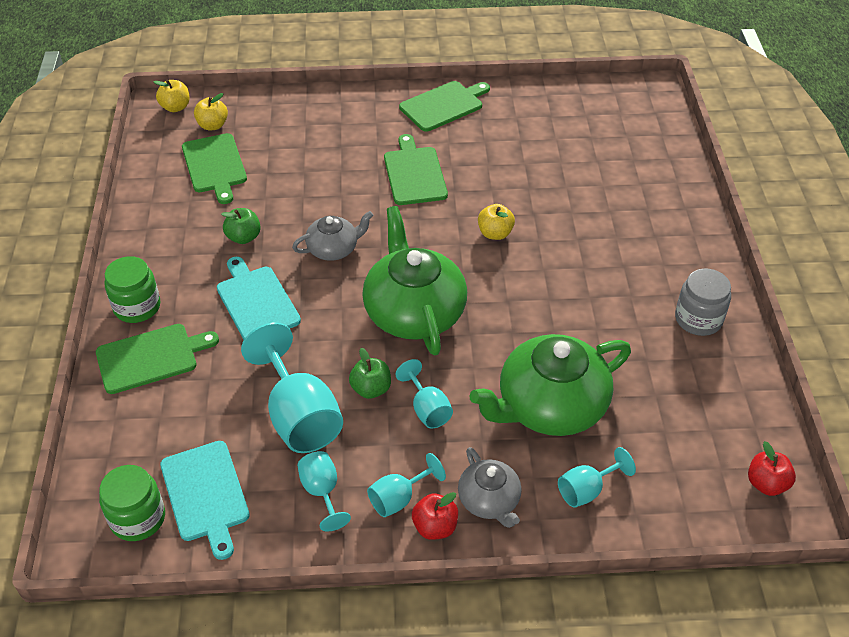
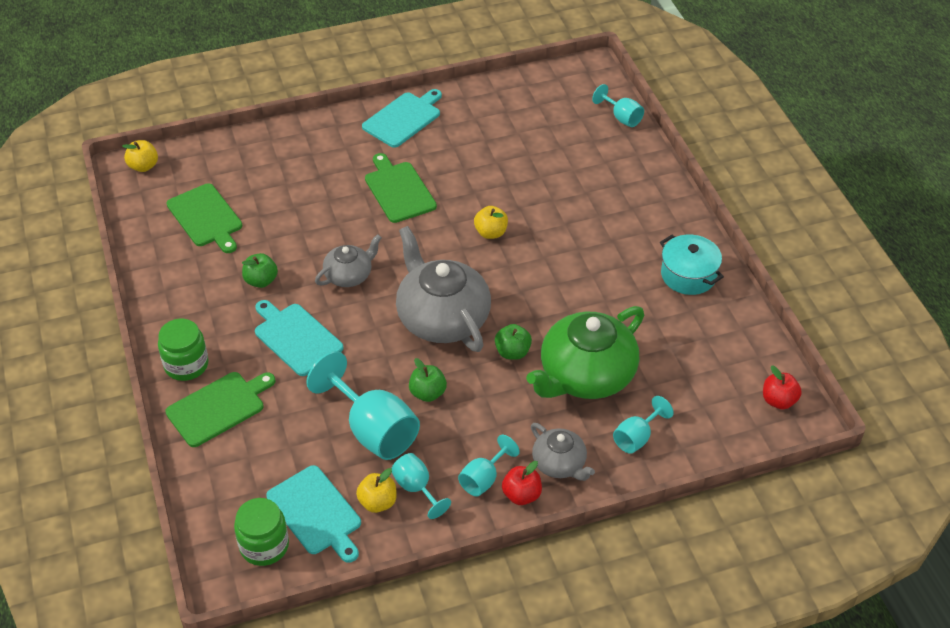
camera: 15 degrees left, 0 degrees up
yellow apple [194,93,228,130] -> yellow apple moved to [356,468,397,513]
green teapot [362,206,467,355] -> grey teapot [396,226,491,352]
turquoise goblet [396,359,453,428] -> turquoise goblet moved to [592,84,644,127]
green cutting board [399,81,490,132] -> turquoise cutting board [362,89,442,148]
grey jar [675,269,731,336] -> turquoise pot [660,234,724,295]
none -> green apple [495,324,532,360]

